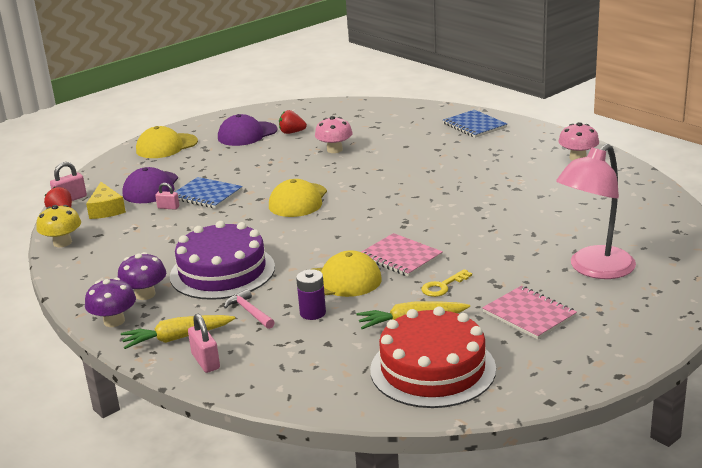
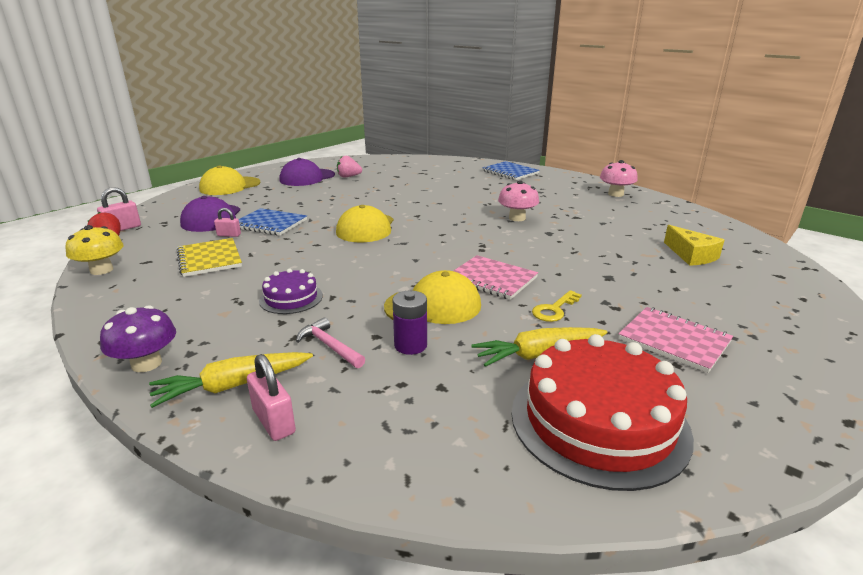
camera: 10 degrees left, 0 degrees up
yellow cheese [86,182,126,219] -> yellow cheese moved to [664,225,724,266]
purple mushroom [118,252,166,300] -> none
purple cake [170,221,275,300] -> purple cake [259,268,323,314], size x0.50
red strawberry [279,110,307,134] -> pink strawberry [337,156,362,177]
pink mushroom [315,116,353,153] -> pink mushroom moved to [498,180,539,221]
pink lamp [556,144,636,279] -> none
none -> yellow notebook [176,238,242,277]

